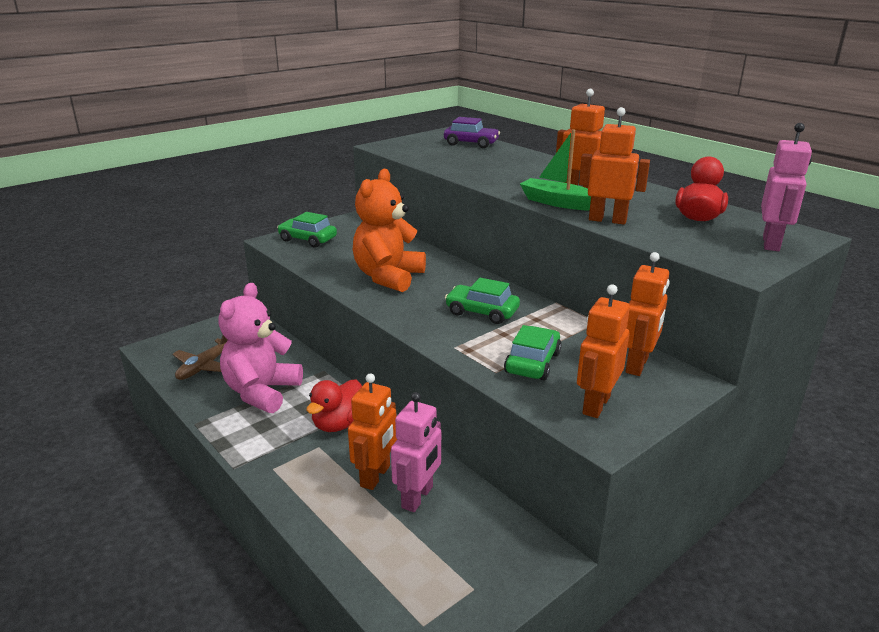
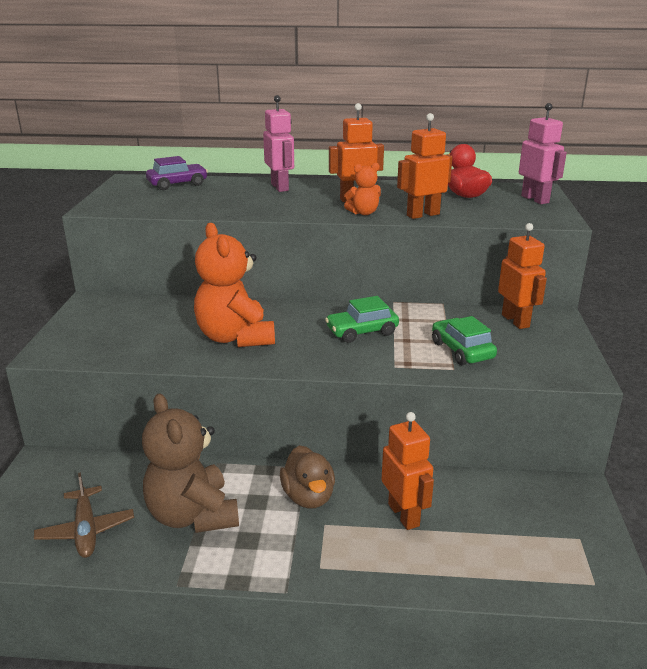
camera: 45 degrees left, 0 degrees up
pink teddy bear [218,283,303,413] -> brown teddy bear [142,393,239,533]
green car [277,212,337,248] -> none
red duck [306,379,362,432] -> brown duck [280,445,335,509]
pink robot [391,392,441,512] -> pink robot moved to [263,95,294,192]
green boat [520,129,591,210] -> orange teddy bear [344,163,381,215]
orange robot [577,284,630,418] -> none

